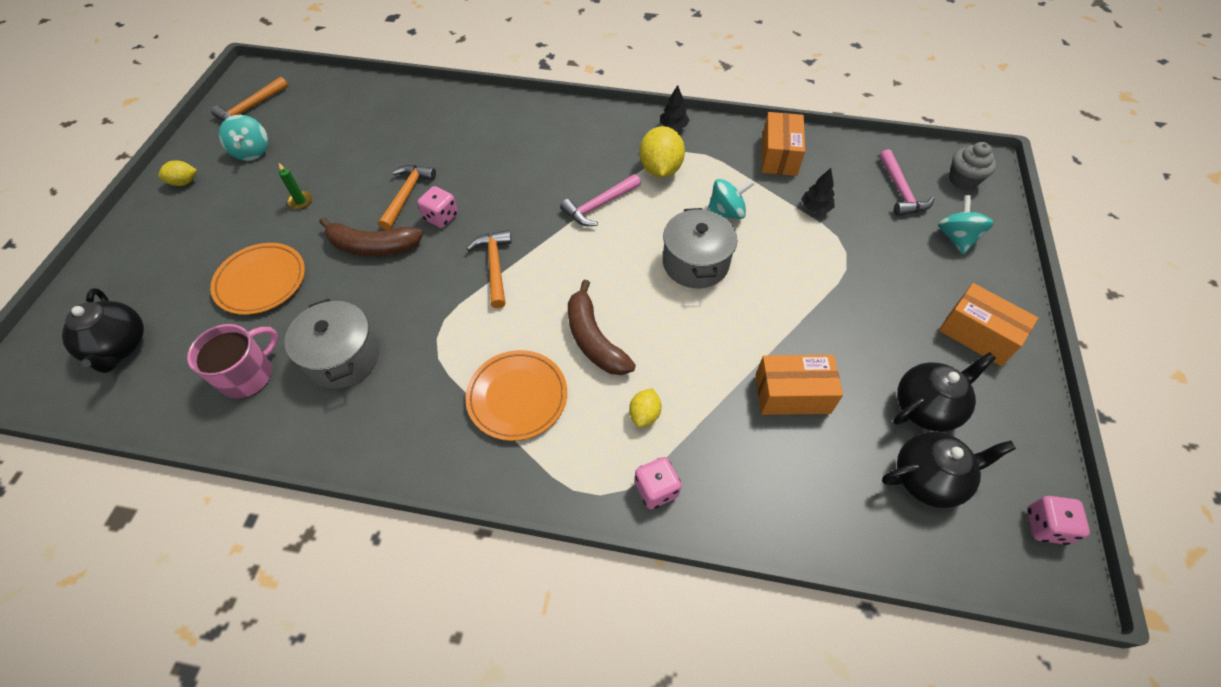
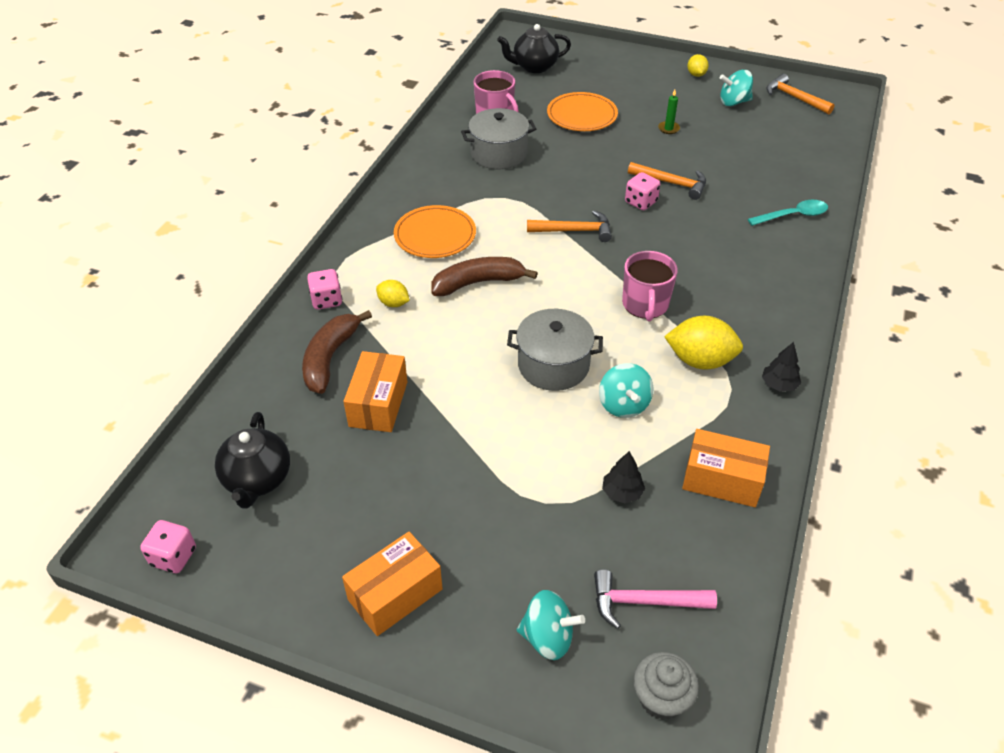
camera: 100 degrees right, 10 degrees down
brown banana [319,217,423,256] -> brown banana moved to [302,310,372,394]
pink hammer [560,174,641,226] -> pink mug [622,251,678,321]
black teapot [893,352,996,432] -> none
none -> turquoise spoon [748,200,828,226]

